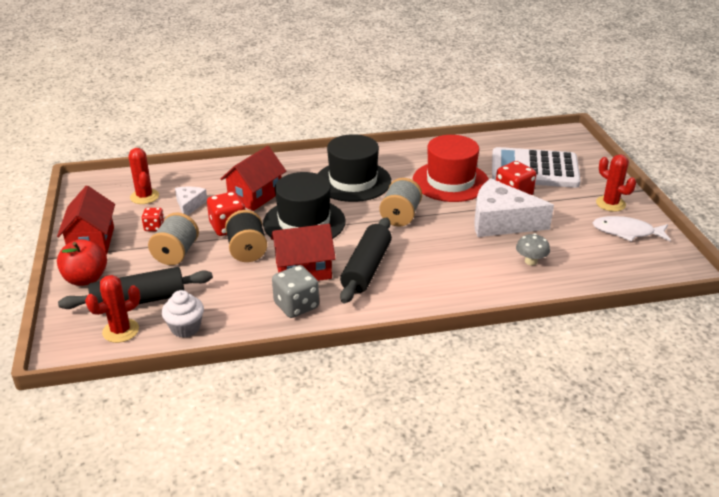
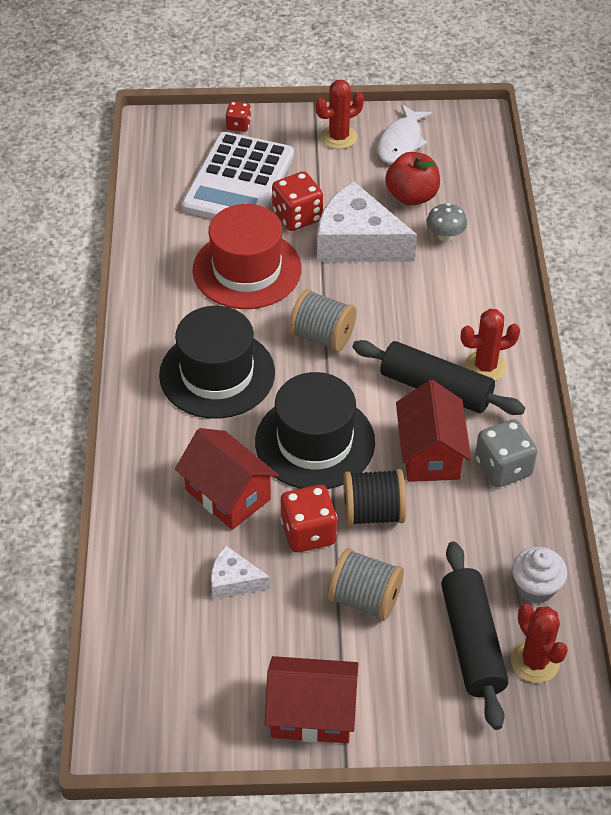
camera: 80 degrees left, 15 degrees up
red apple [57,239,107,286] -> red apple moved to [385,152,440,206]
red cactus [129,148,159,204] -> red cactus moved to [461,309,520,381]
red dice [142,208,164,231] -> red dice moved to [225,101,251,132]
white cheese [474,178,554,237] -> white cheese turned 90 degrees clockwise [317,181,417,262]

